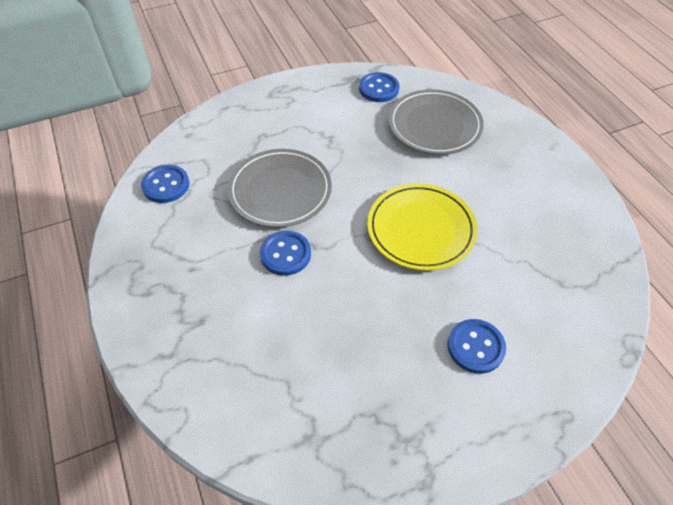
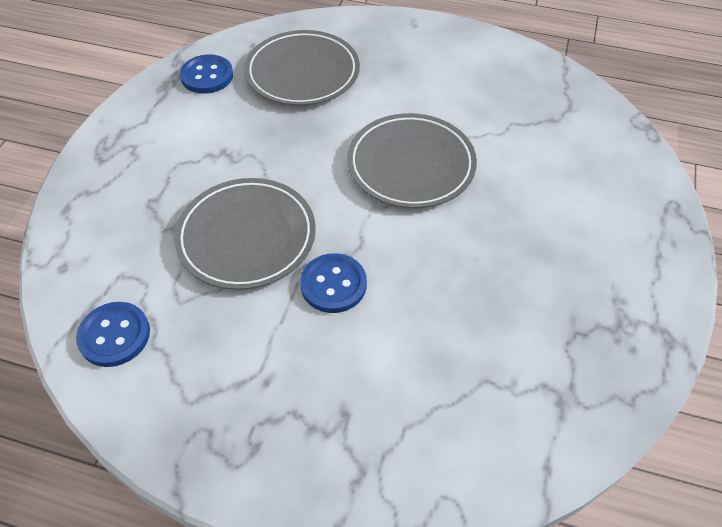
camera: 50 degrees left, 0 degrees up
yellow plate [367,183,478,271] -> grey plate [347,113,477,208]
blue button [448,319,506,374] -> none

